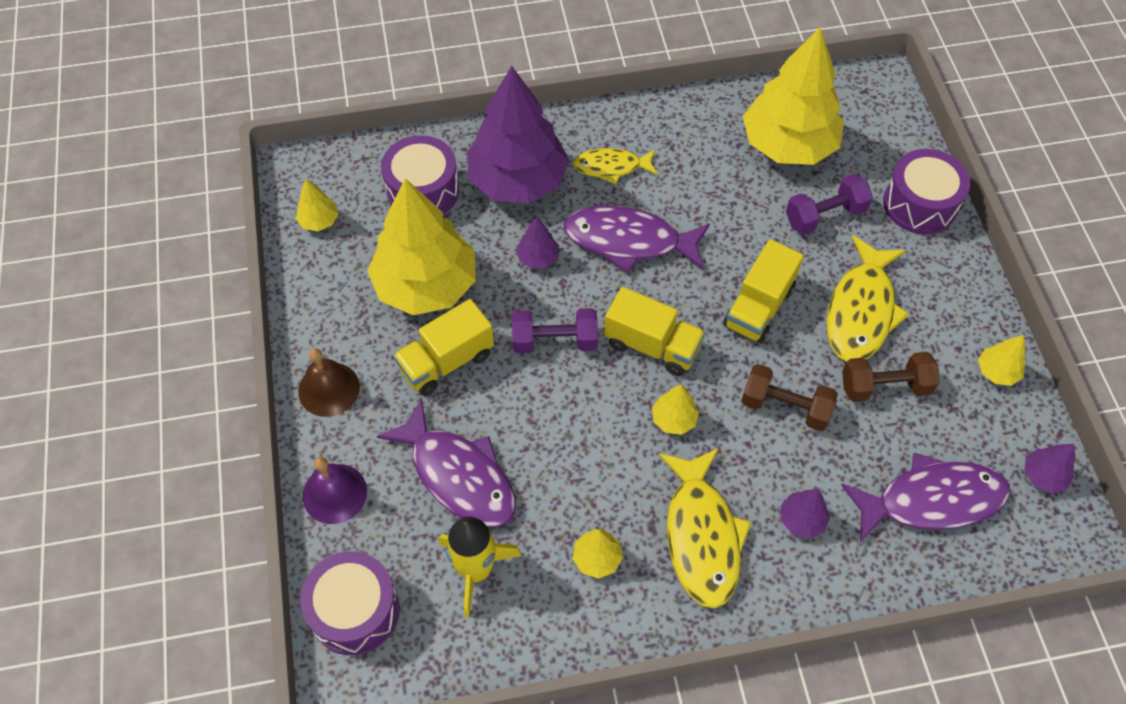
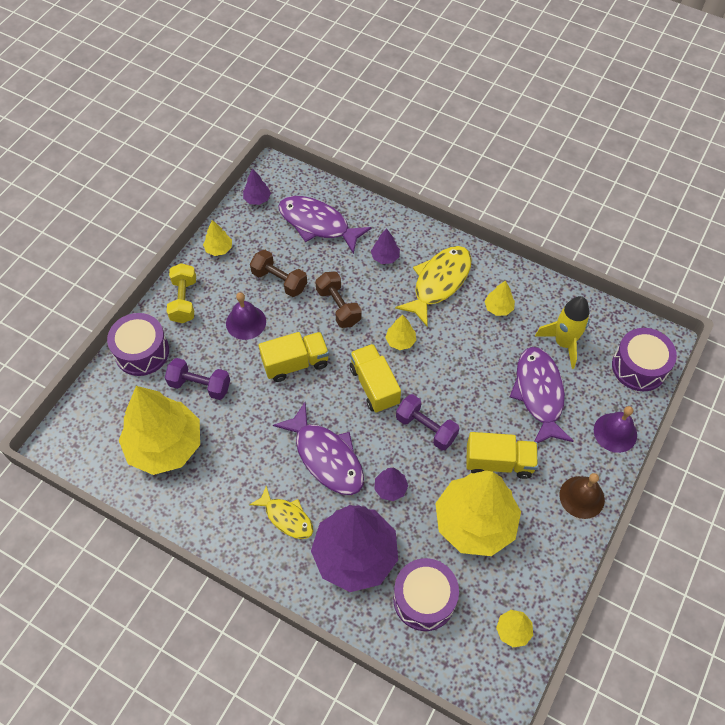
camera: 140 degrees left, 0 degrees up
yellow fish [827,235,909,362] -> purple bell [226,292,266,340]
none -> yellow dumbbell [167,263,196,323]

